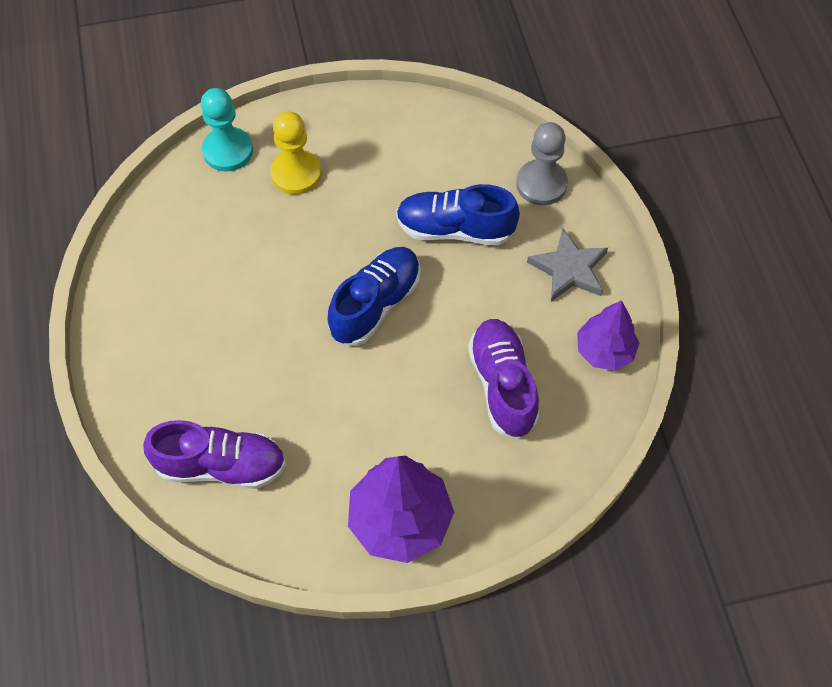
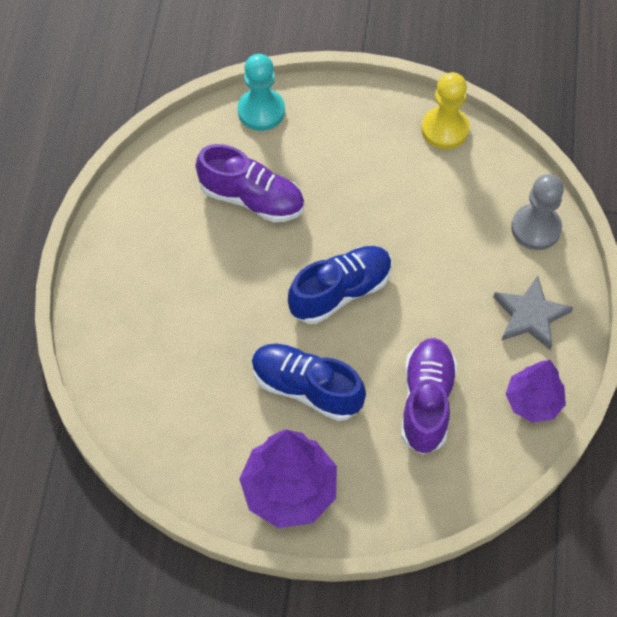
camera: 20 degrees right, 0 degrees up
purple shoe [143,420,286,489] -> purple shoe moved to [196,144,304,222]
yellow pawn [270,111,322,195] -> yellow pawn moved to [421,72,469,149]
blue shoe [396,184,520,245] -> blue shoe moved to [252,344,366,421]

